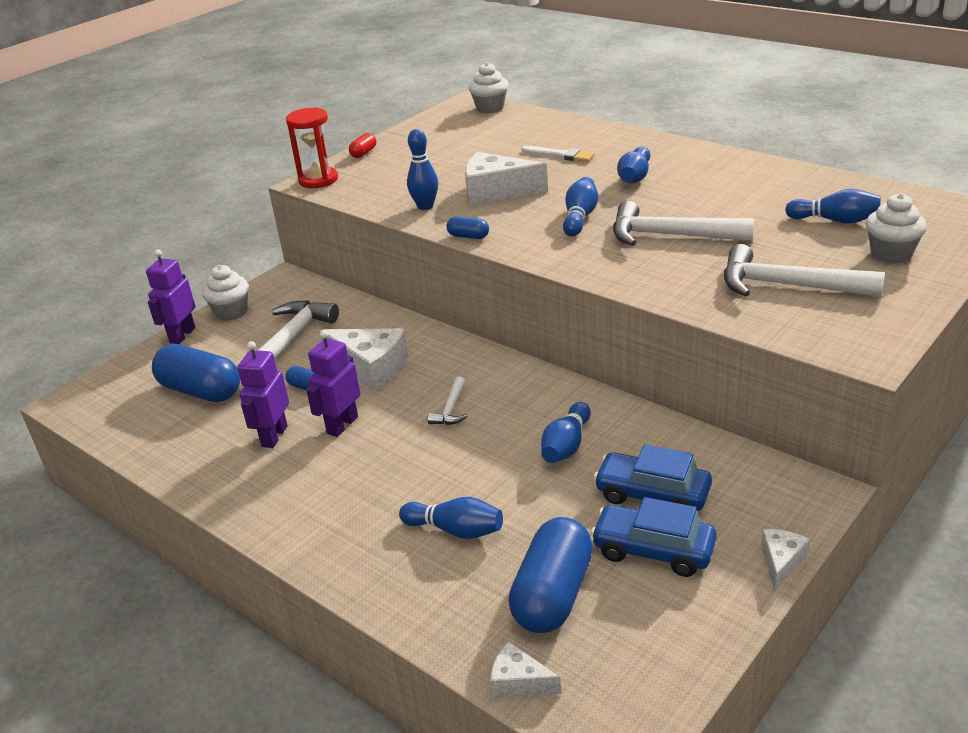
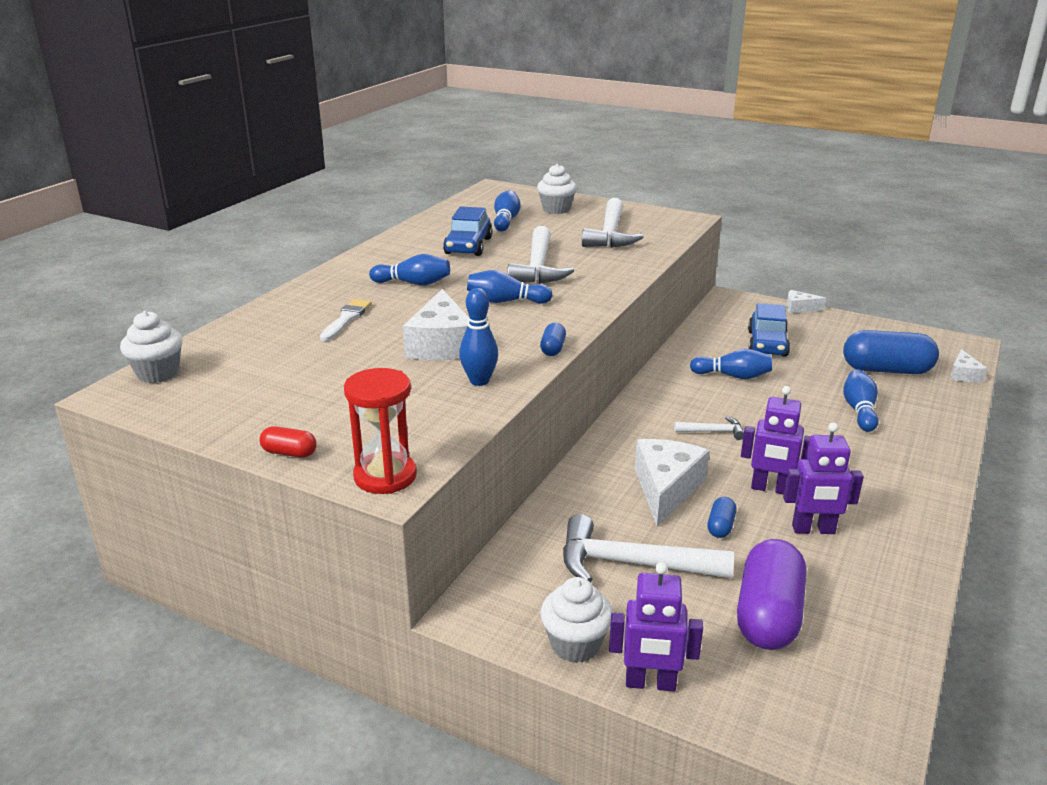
camera: 105 degrees left, 5 degrees down
blue capsule [152,344,240,402] -> purple capsule [737,539,806,650]
blue car [591,497,717,577] -> blue car moved to [443,206,493,256]

